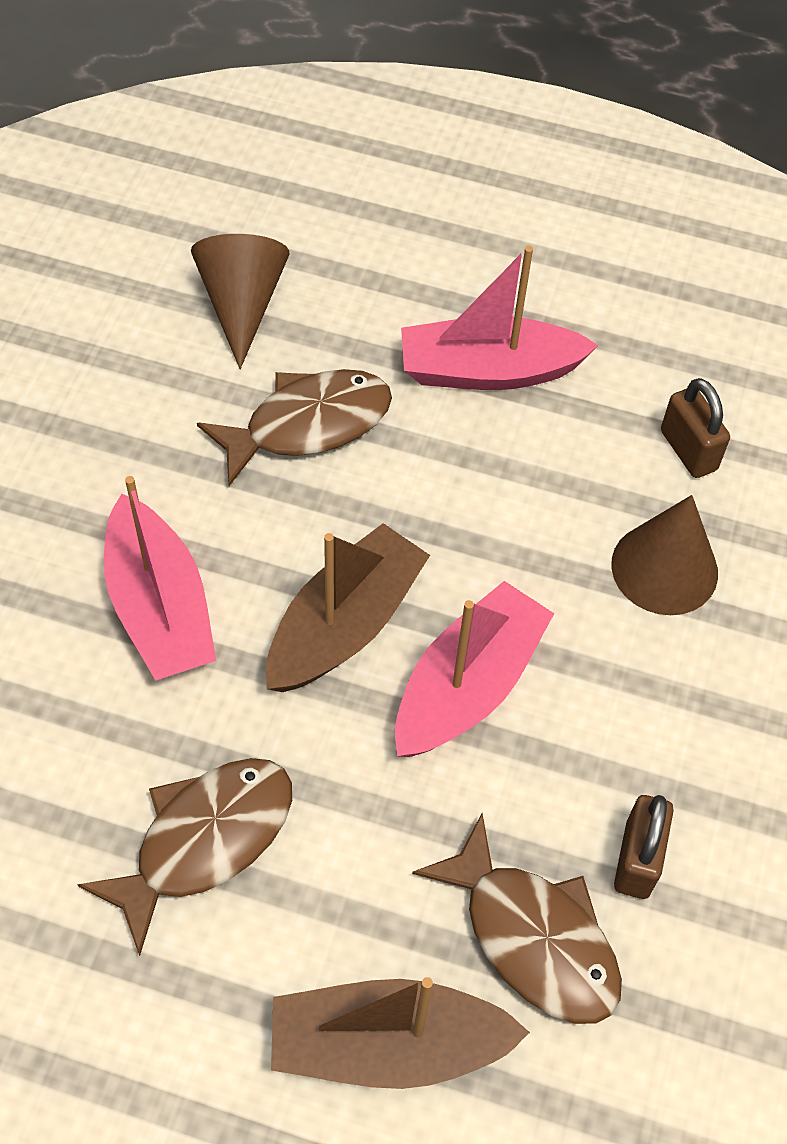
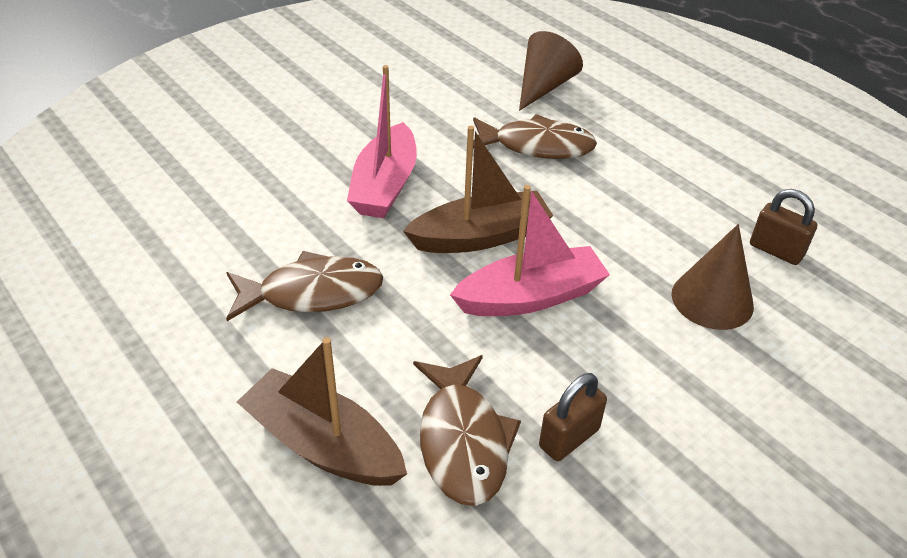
camera: 35 degrees right, 15 degrees down
pink boat [401,246,599,390] -> none
brown padlock [661,378,730,478] -> brown padlock turned 60 degrees counterclockwise [750,189,818,265]

